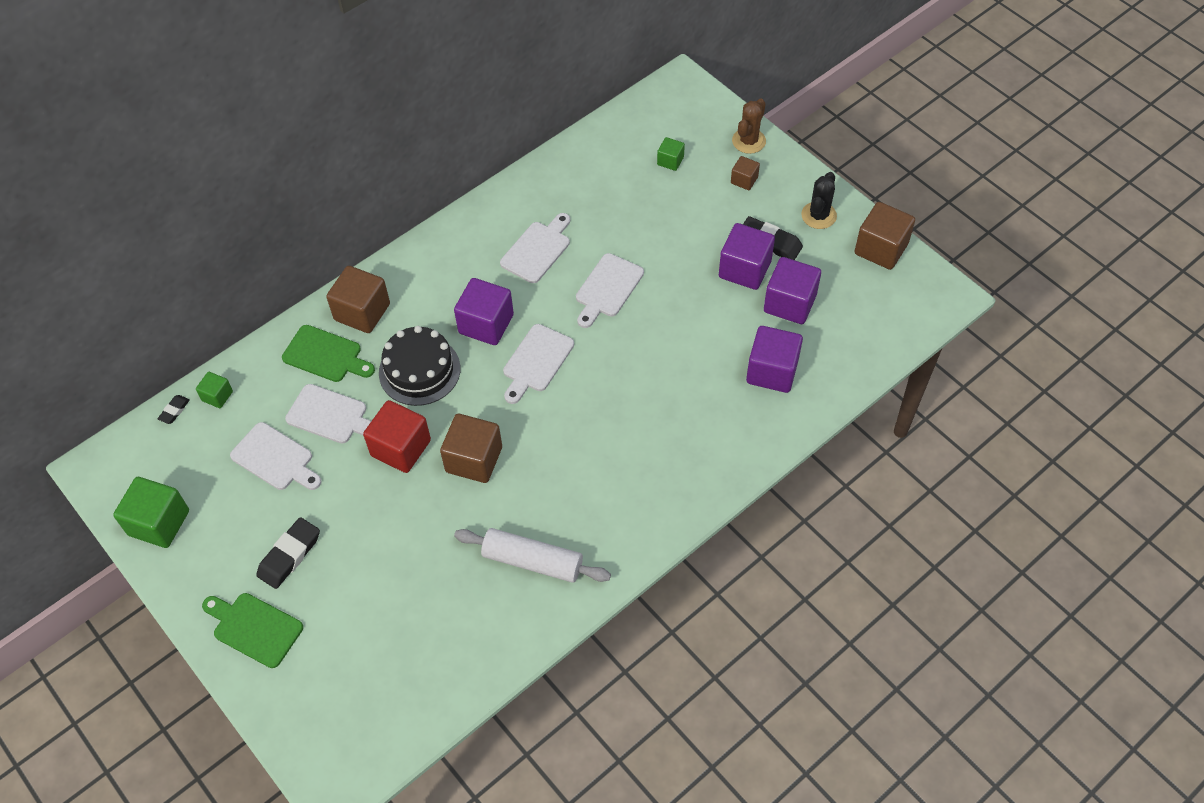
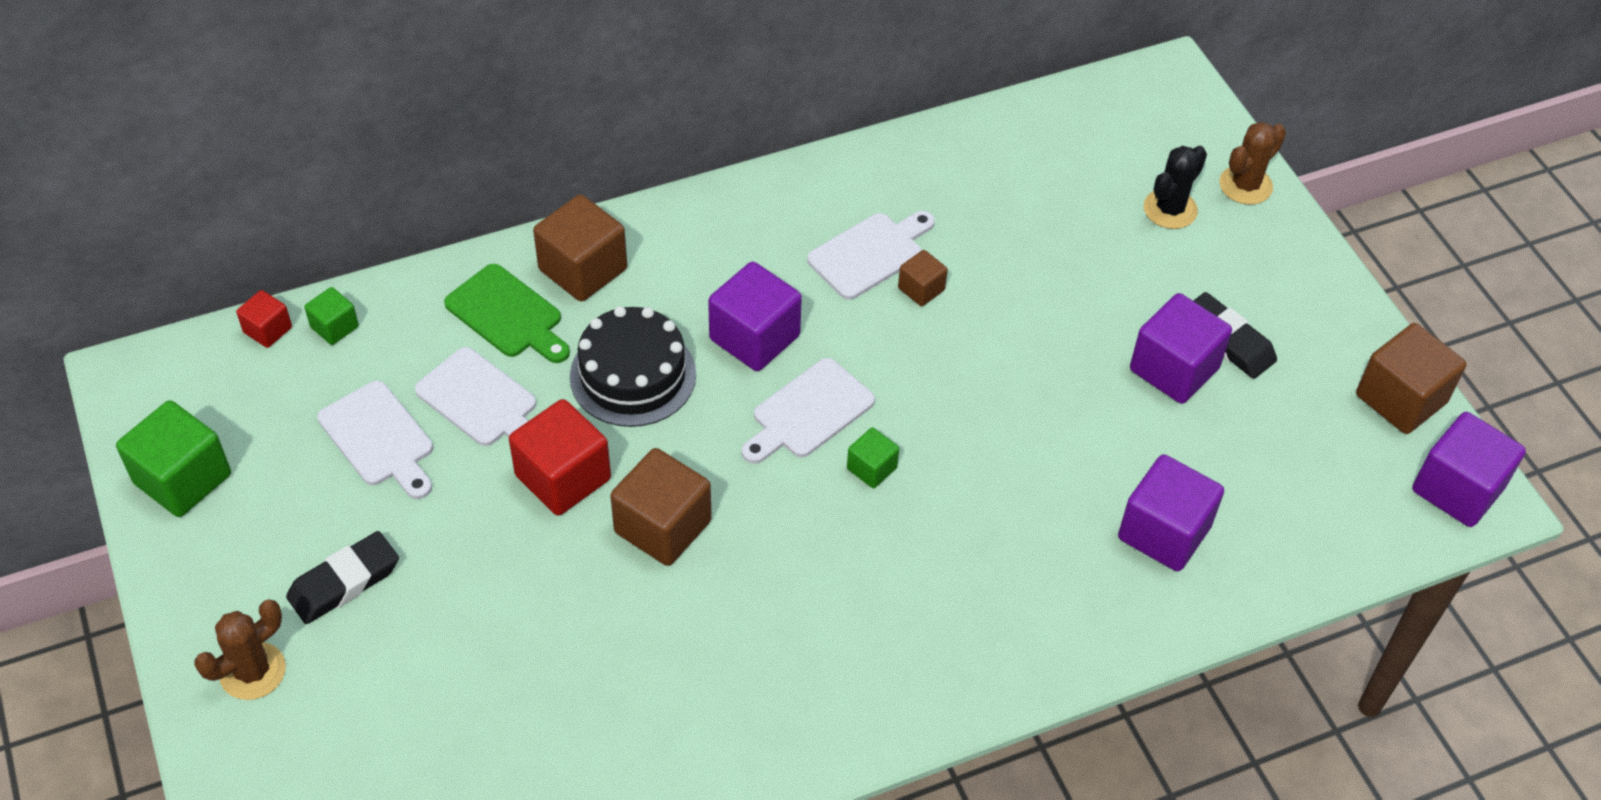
camera: 15 degrees right, 5 degrees down
black eraser [158,395,190,424] -> red cube [236,290,292,348]
green cutting board [202,593,303,668] -> brown cactus [194,600,286,700]
white rolling pin [454,528,611,583] -> none
white cutting board [576,253,644,328] -> none
green cube [657,137,685,171] -> green cube moved to [847,427,899,488]
brown cube [731,156,760,190] -> brown cube moved to [898,250,948,306]
purple cube [764,257,821,324] -> purple cube moved to [1412,412,1526,527]
black cactus [801,172,837,229] -> black cactus moved to [1144,146,1207,229]

